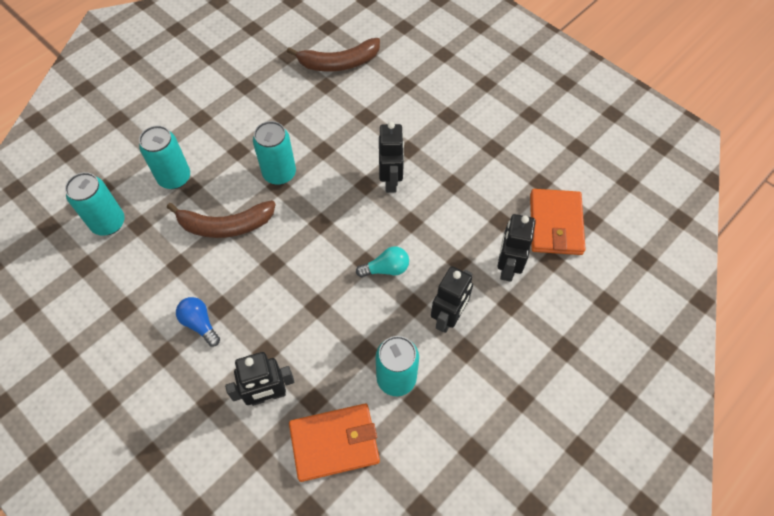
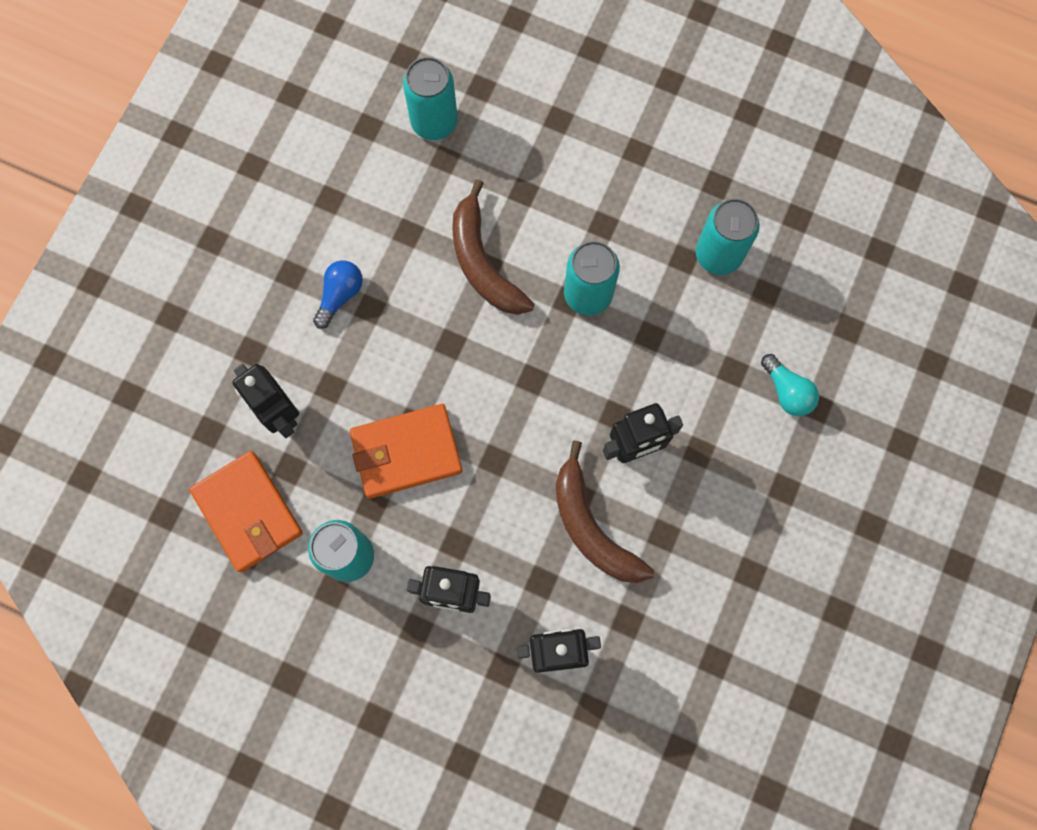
camera: 70 degrees right, 15 degrees up
turquoise can [139,126,190,189] -> turquoise can moved to [696,198,760,275]
brown banana [287,38,380,72] -> brown banana moved to [556,441,654,583]
turquoise light bulb [356,246,409,277] -> turquoise light bulb moved to [761,354,819,416]
orange wallet [530,189,586,255] -> orange wallet moved to [350,404,463,499]

